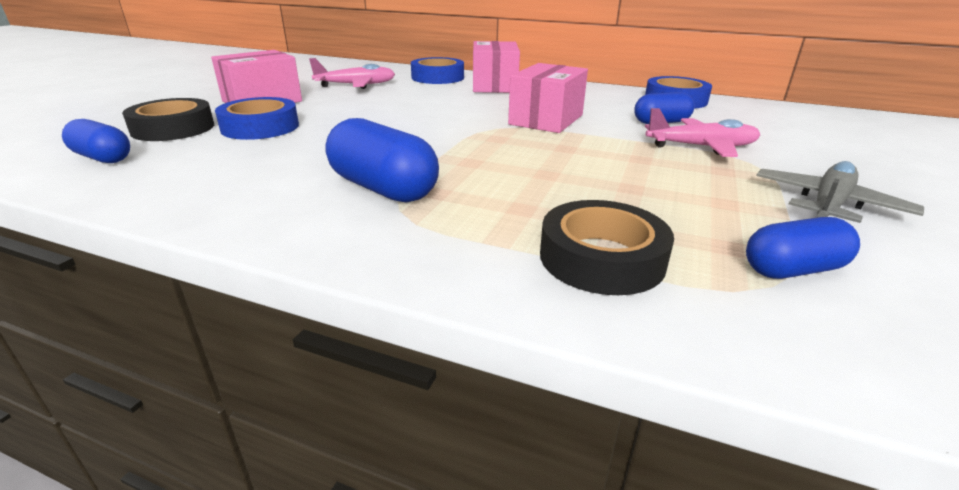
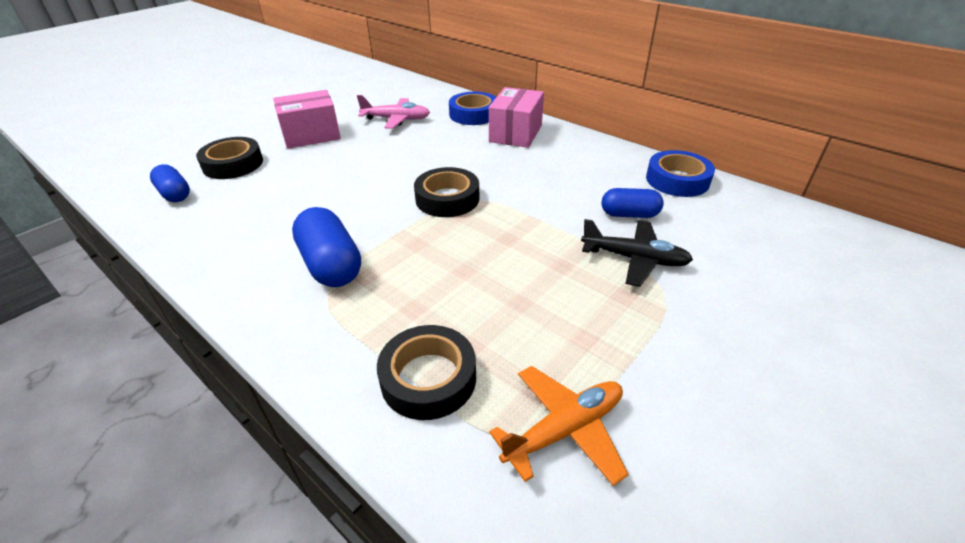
camera: 20 degrees right, 10 degrees up
blue tape [215,97,299,140] -> none
pink box [508,63,588,133] -> none
pink plane [645,108,760,157] -> black plane [581,219,693,287]
blue capsule [746,217,860,279] -> orange plane [489,366,629,486]
grey plane [756,161,924,223] -> none
none -> black tape [414,167,480,217]

